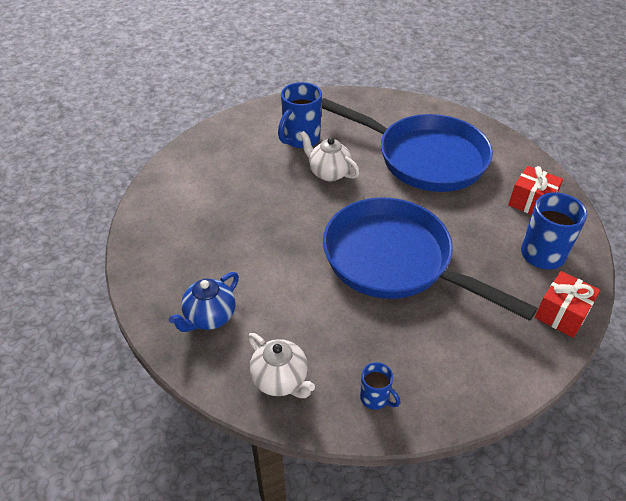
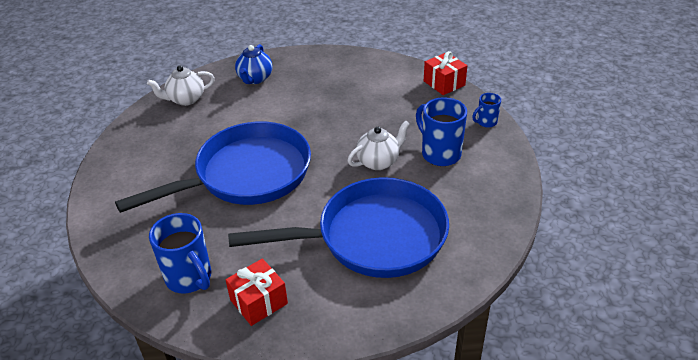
camera: 110 degrees right, 5 degrees down
blue teapot [169,272,239,332] -> blue teapot turned 135 degrees counterclockwise [235,44,273,84]
blue pan [321,98,493,192] -> blue pan turned 150 degrees counterclockwise [228,177,449,278]
blue mug [360,362,400,410] -> blue mug moved to [472,93,501,128]
red gift [535,271,600,338] -> red gift moved to [424,51,467,95]

